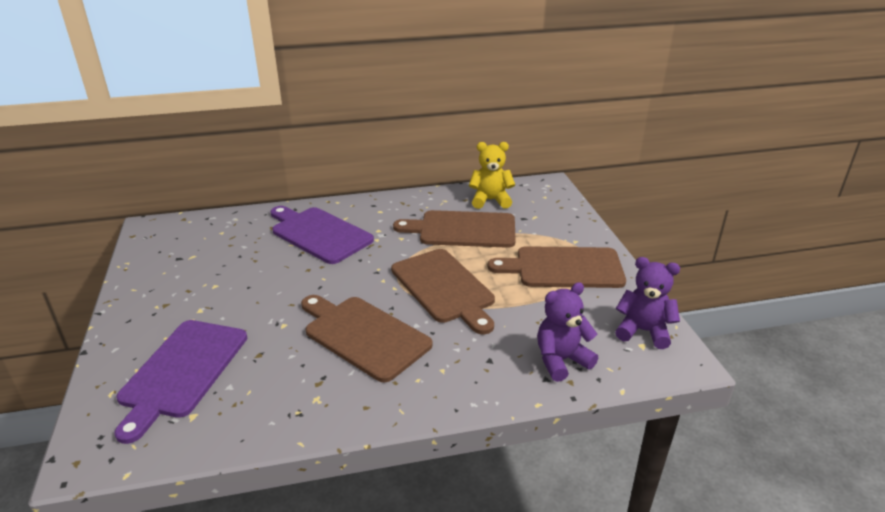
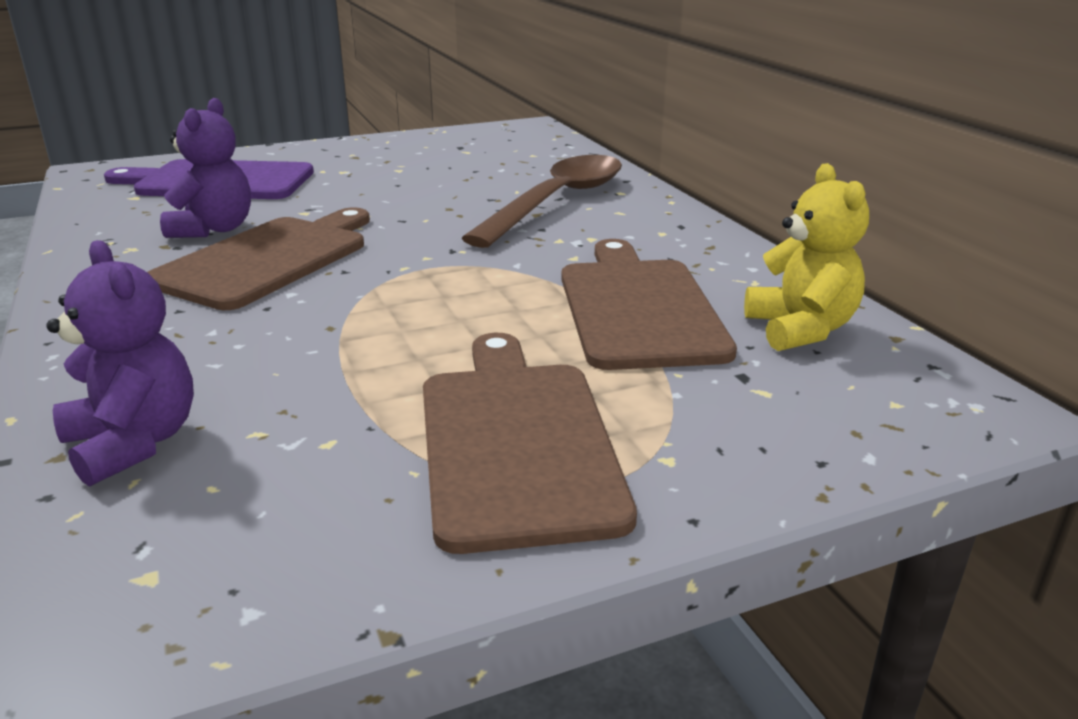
camera: 80 degrees right, 5 degrees down
purple cutting board [271,206,374,264] -> brown spoon [461,155,622,248]
brown cutting board [391,249,495,334] -> none
purple teddy bear [615,257,680,349] -> purple teddy bear moved to [160,98,251,238]

